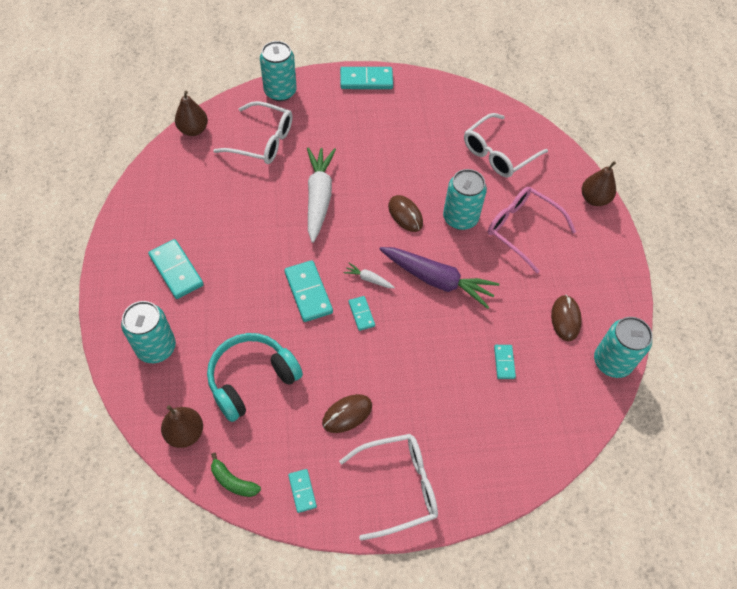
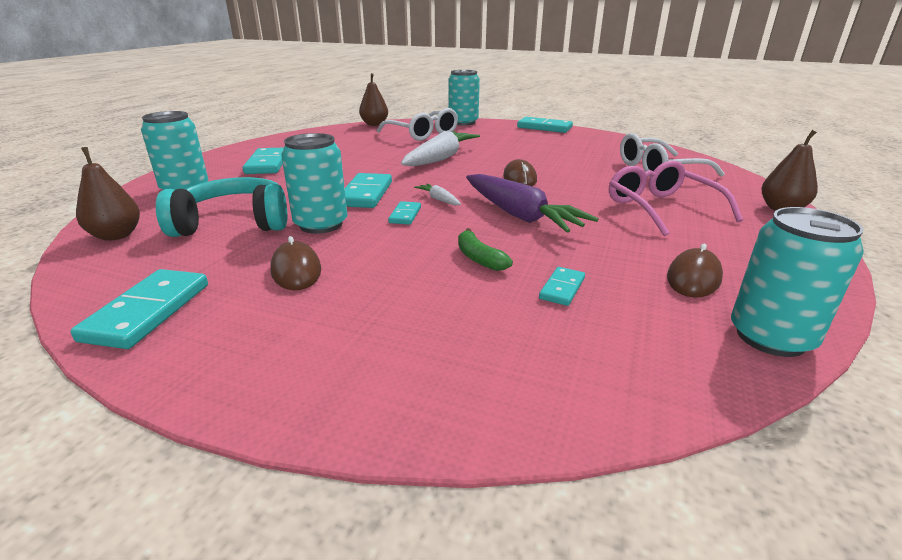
camera: 30 degrees right, 30 degrees down
green banana [211,453,261,497] -> green banana moved to [458,228,513,271]
turquoise domino [288,469,317,513] -> turquoise domino [71,269,208,349], size x1.81
brown mouse [322,394,372,433] -> brown mouse turned 75 degrees clockwise [270,236,321,290]
white glasses [339,434,438,541] -> none
turquoise can [443,169,487,230] -> turquoise can moved to [281,133,347,234]

